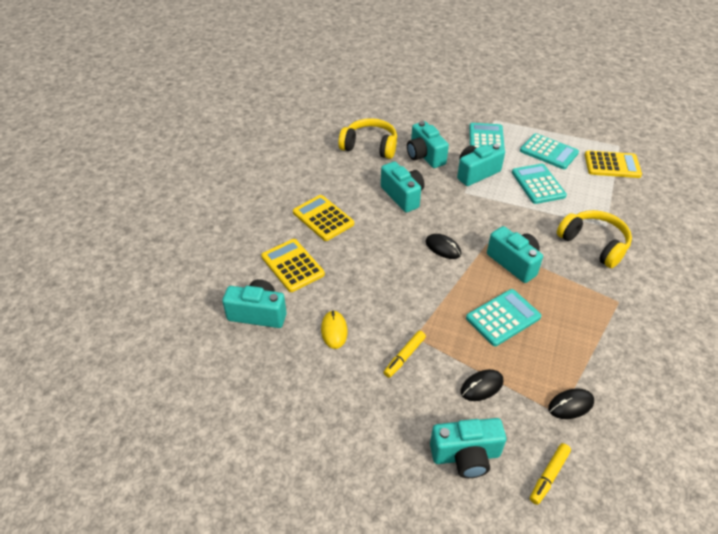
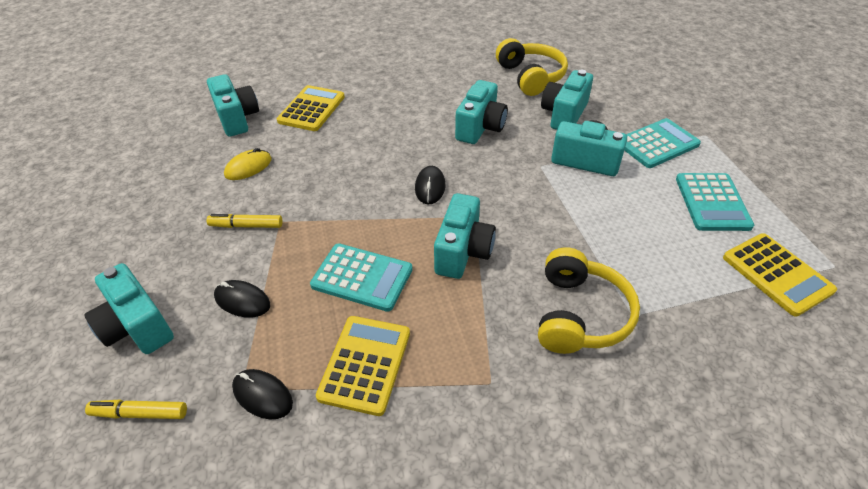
camera: 55 degrees right, 0 degrees up
yellow calculator [293,195,354,241] -> yellow calculator moved to [316,316,410,416]
turquoise calculator [512,164,567,204] -> none

